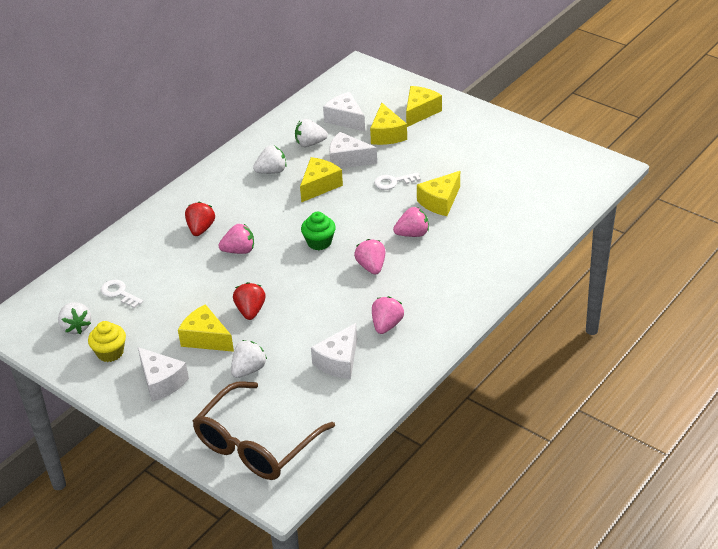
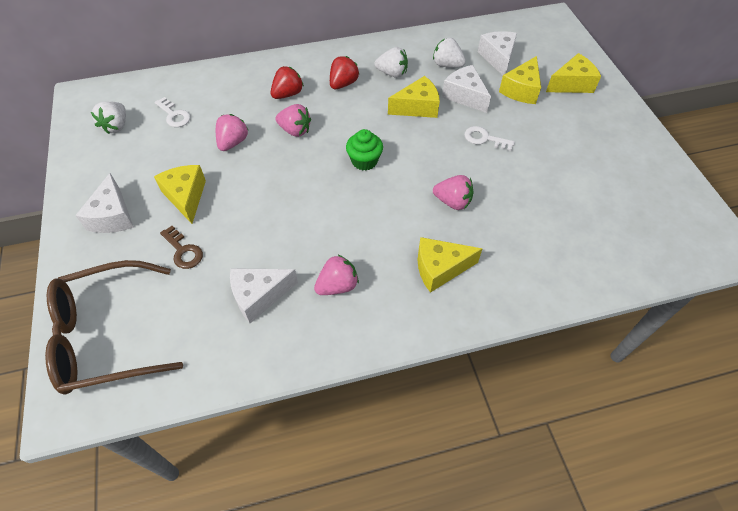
camera: 35 degrees right, 15 degrees up
yellow cupcake [88,321,126,362] -> none
white key [101,280,143,308] -> white key turned 150 degrees clockwise [154,97,191,127]
white strawberry [231,340,267,378] -> brown key [160,226,203,269]
red strawberry [233,282,266,320] -> red strawberry moved to [330,56,359,89]
pink strawberry [354,239,386,275] -> pink strawberry moved to [216,114,248,151]
yellow cheese [417,171,460,216] -> yellow cheese moved to [418,237,482,293]

